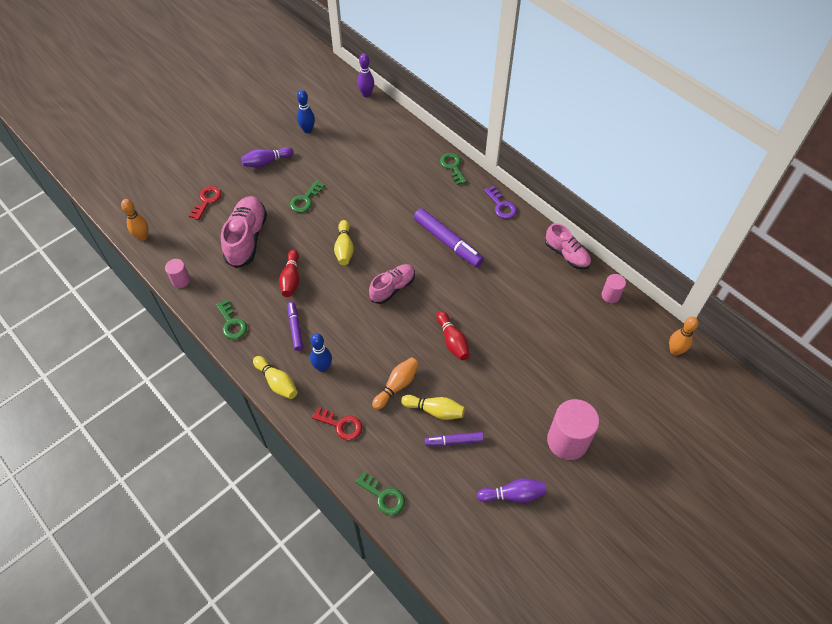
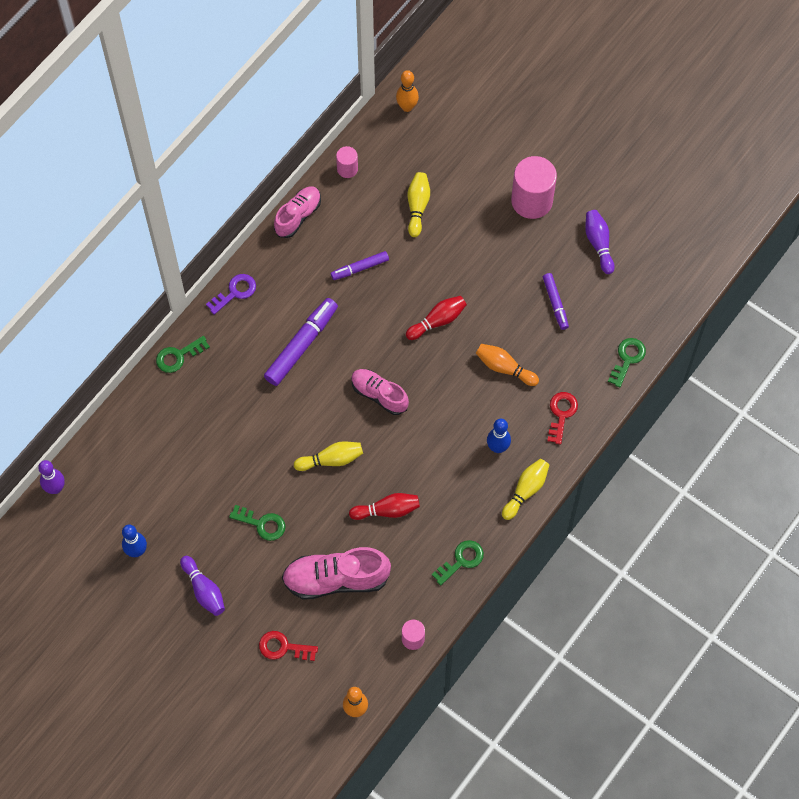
camera: 100 degrees left, 10 degrees up
purple marker [288,302,303,351] -> purple marker moved to [331,251,389,280]
yellow bowling pin [401,395,465,420] -> yellow bowling pin moved to [408,172,430,237]

